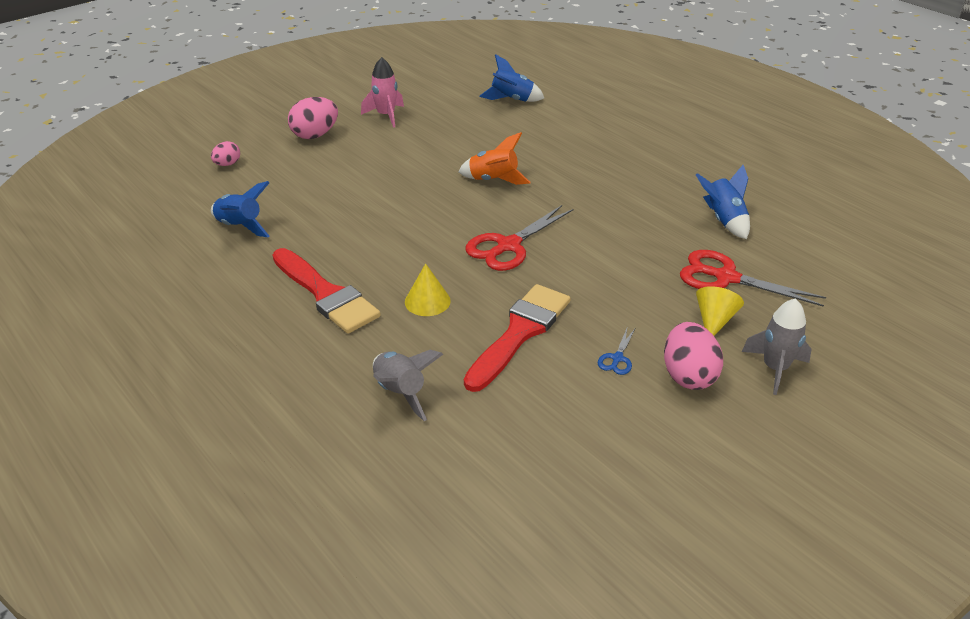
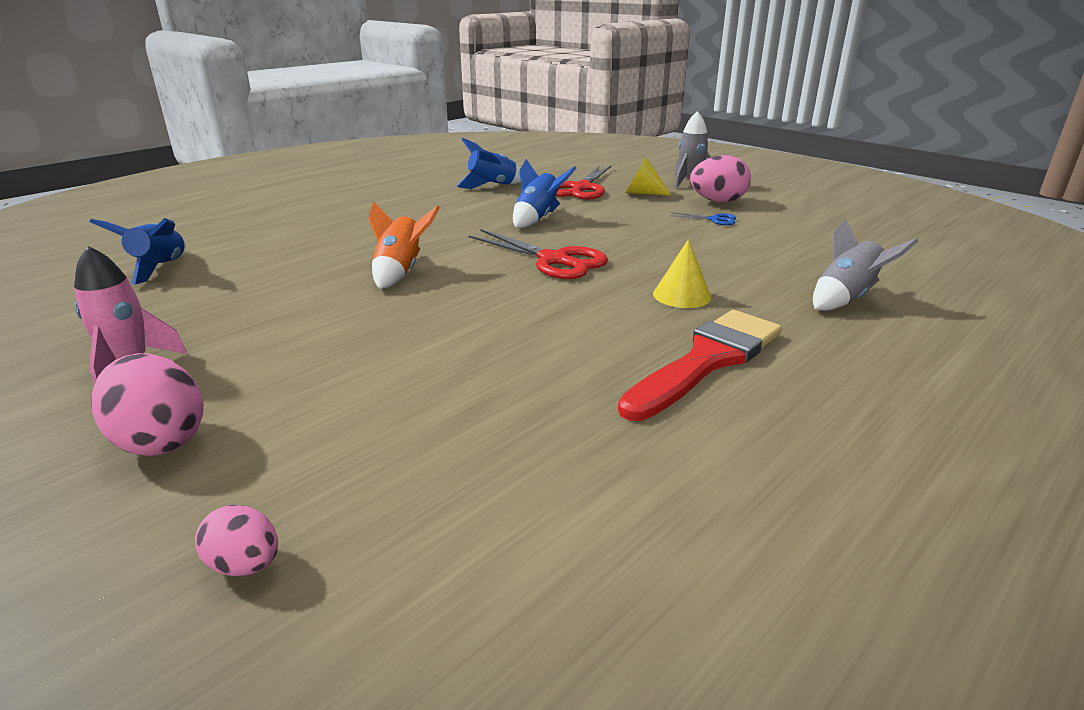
camera: 95 degrees left, 10 degrees down
blue rocket [211,181,270,237] -> blue rocket moved to [513,159,576,228]
red brush [464,284,571,392] -> none

